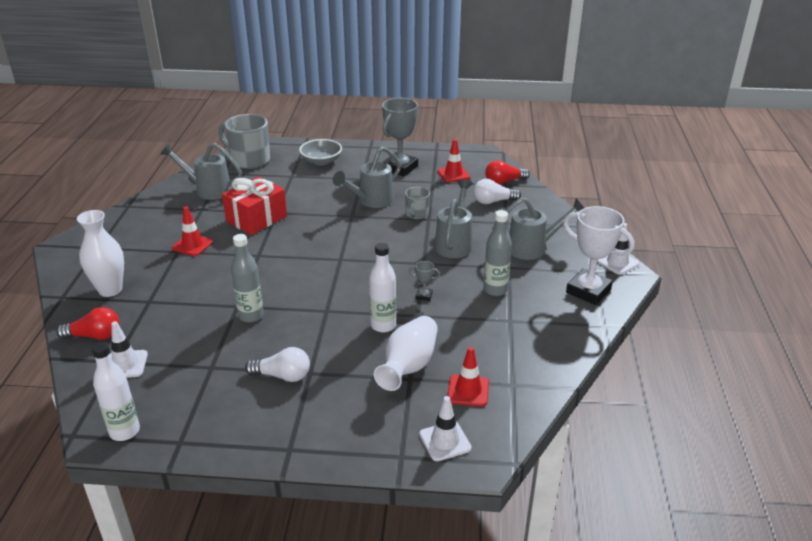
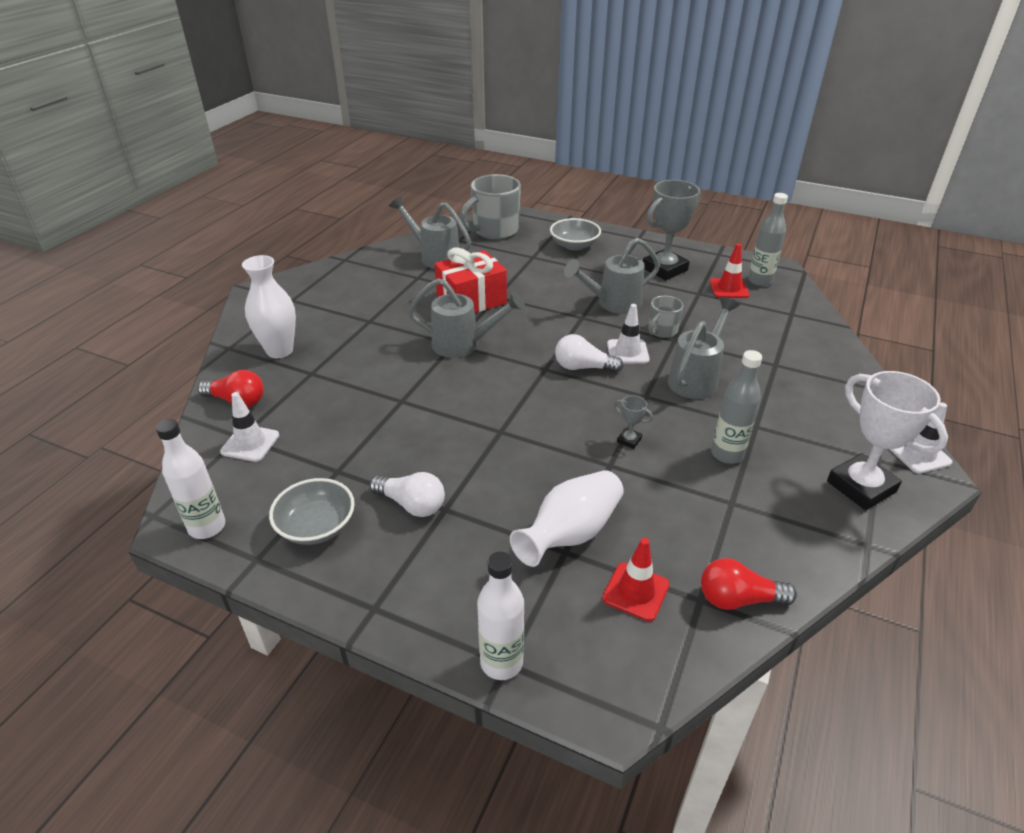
camera: 20 degrees right, 5 degrees up
red traffic cone [172,206,213,256] -> none
grey mug [218,114,270,169] -> grey mug turned 90 degrees counterclockwise [460,174,521,239]
grey bottle [231,234,264,323] -> grey bottle moved to [748,193,788,286]
white bottle [369,243,396,332] -> white bottle moved to [477,552,524,680]
white traffic cone [419,396,472,461] -> white traffic cone moved to [607,304,650,364]
white light bulb [473,179,521,204] -> white light bulb moved to [555,334,624,373]
red light bulb [485,160,530,185] -> red light bulb moved to [701,558,797,610]
grey watering can [492,197,584,260] -> grey watering can moved to [408,278,525,358]
none -> grey bowl [269,478,355,545]

